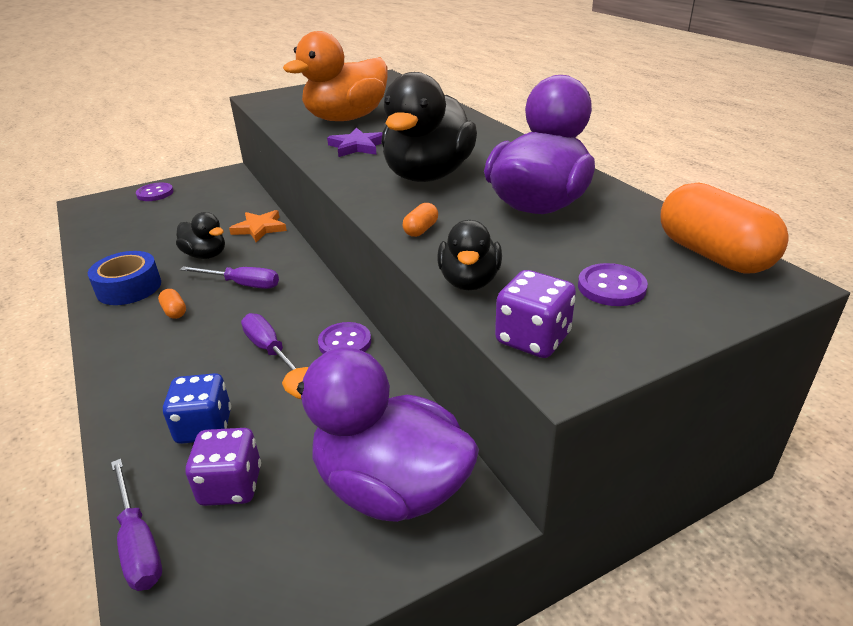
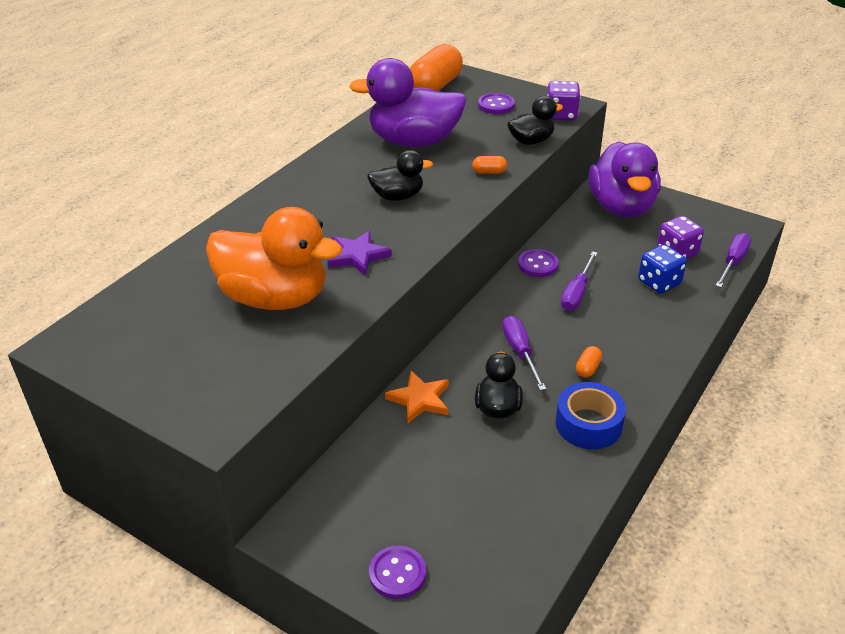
camera: 120 degrees left, 5 degrees up
black duck [381,72,477,182] -> black duck [367,150,433,201], size x0.53

